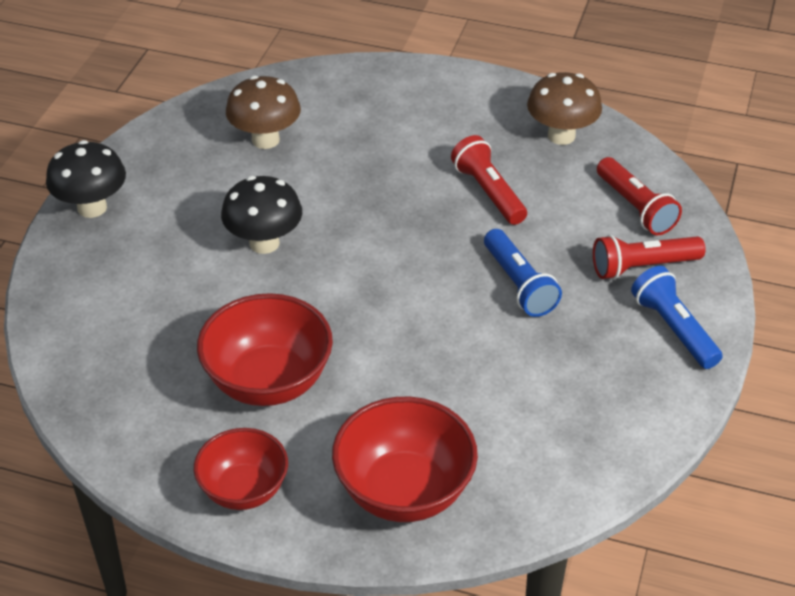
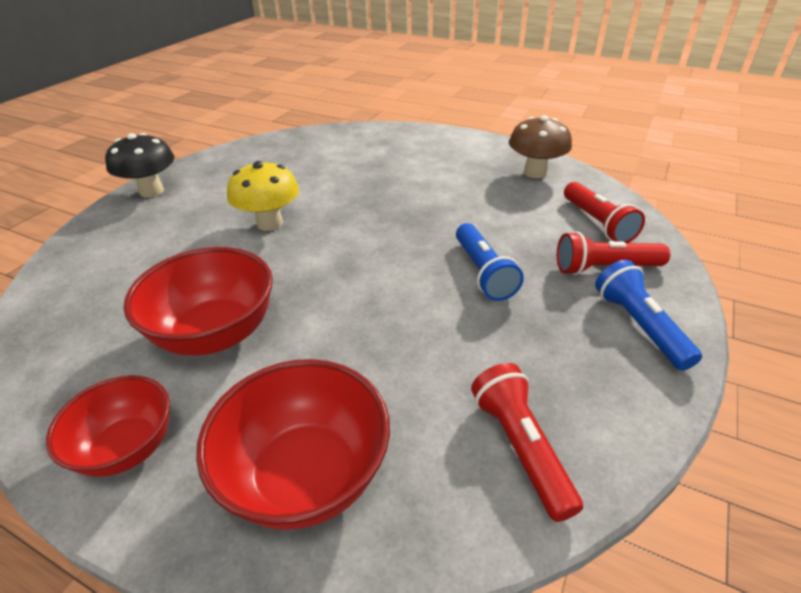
camera: 10 degrees right, 5 degrees down
black mushroom [221,176,302,254] -> yellow mushroom [227,161,299,231]
brown mushroom [226,75,301,149] -> none
red flashlight [451,135,527,225] -> red flashlight moved to [471,363,583,522]

